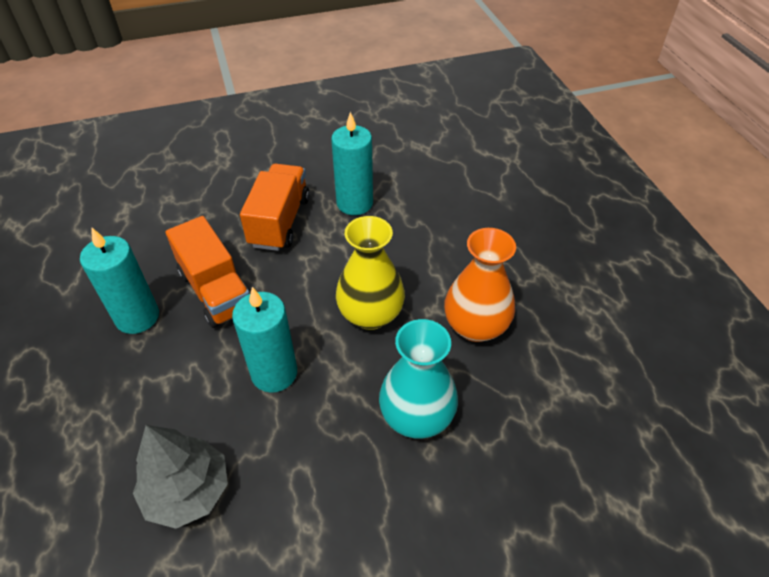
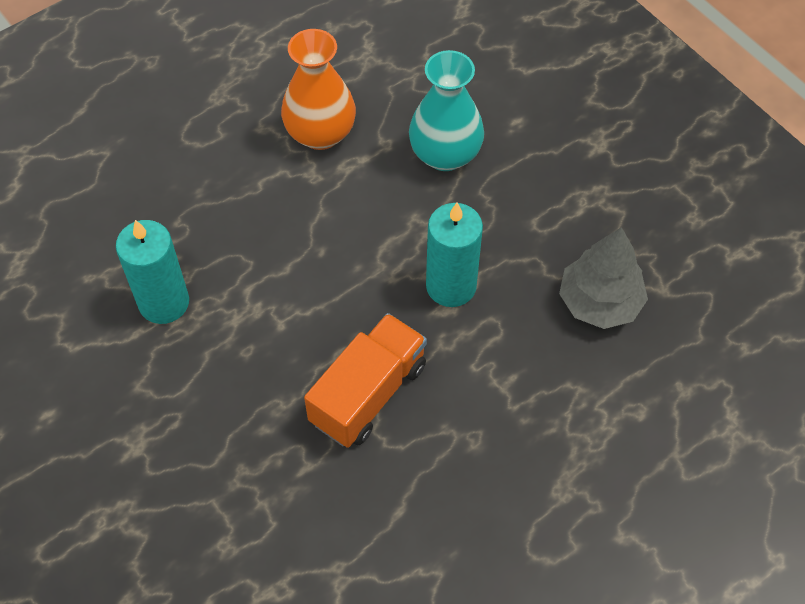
camera: 110 degrees left, 10 degrees up
turquoise candle [80,228,159,334] -> none
orange truck [240,164,310,251] -> none
yellow vase [336,216,405,330] -> none

